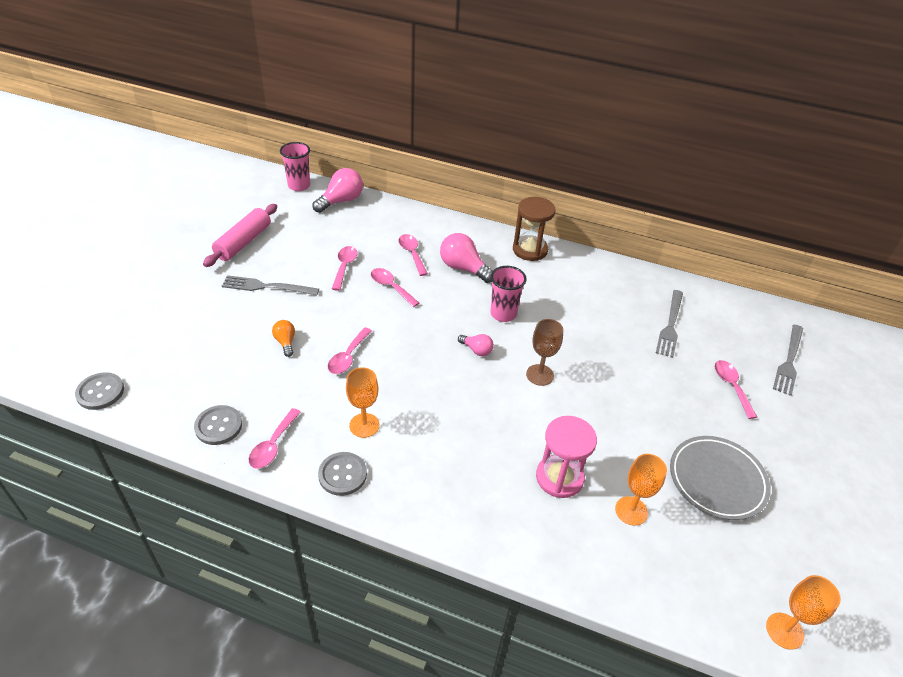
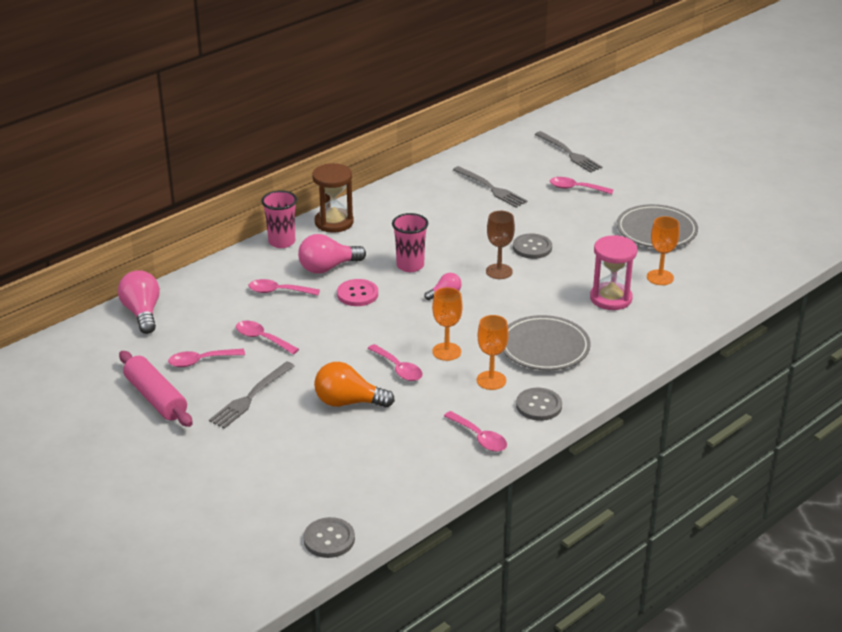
camera: 60 degrees left, 10 degrees down
grey button [194,405,242,445] -> grey button moved to [513,234,552,259]
orange light bulb [272,320,295,357] -> orange light bulb [314,362,395,408], size x1.80
pink cup [280,142,310,191] -> pink cup moved to [261,190,297,248]
pink spoon [371,268,419,307] -> pink spoon moved to [168,349,245,367]
orange goblet [766,575,841,650] -> orange goblet moved to [432,287,463,361]
none -> pink button [337,279,378,306]
none -> grey plate [503,315,591,370]

